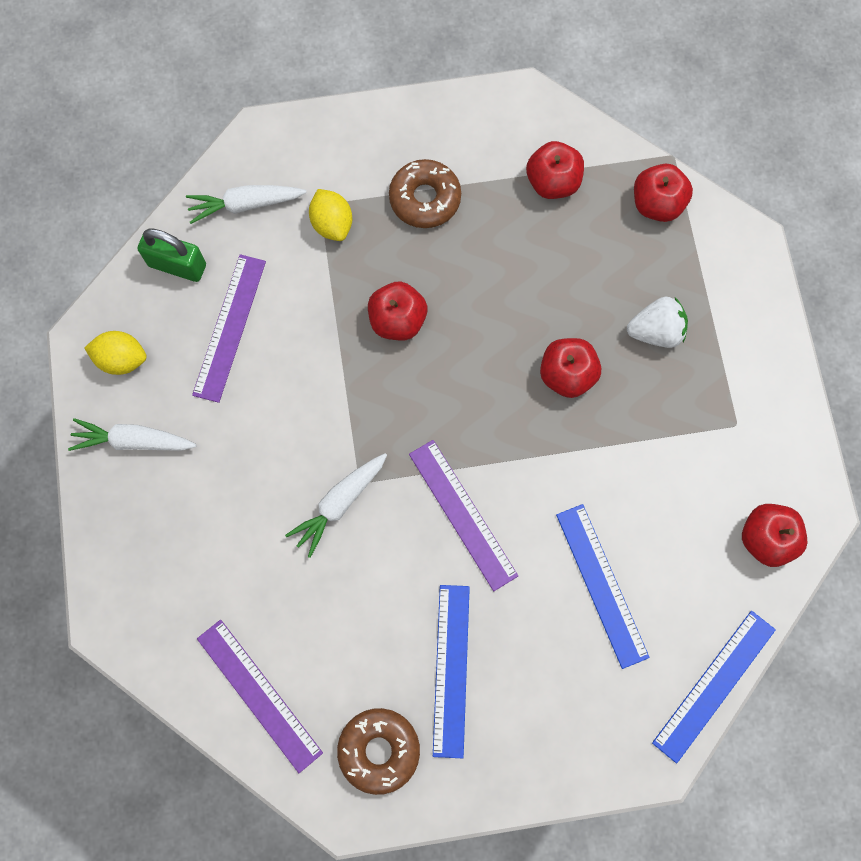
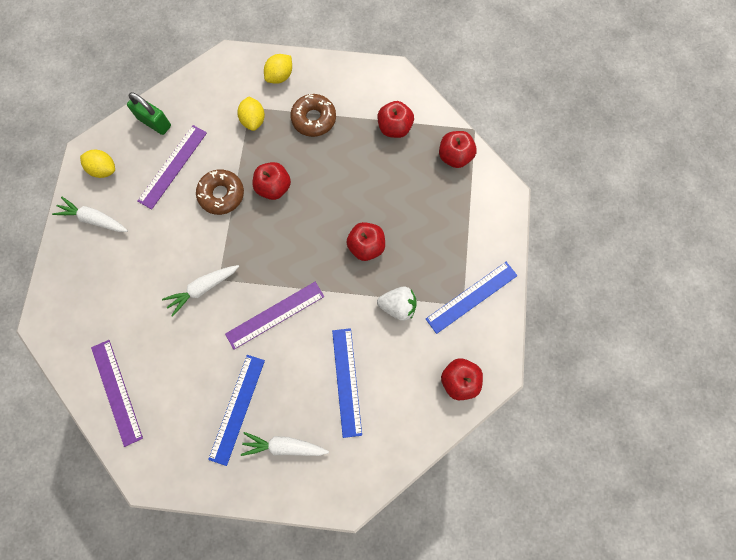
camera: 15 degrees right, 0 degrees up
white carrot [186,185,307,224] -> white carrot moved to [241,432,329,456]
brown donut [337,708,420,795] -> brown donut moved to [196,169,244,215]
purple ruler [409,440,518,591] -> purple ruler turned 75 degrees clockwise [225,282,324,350]
white strawberry [627,297,688,348] -> white strawberry moved to [377,286,417,321]
blue ruler [652,611,776,763] -> blue ruler moved to [426,262,518,334]
none -> yellow lemon [264,54,292,84]

